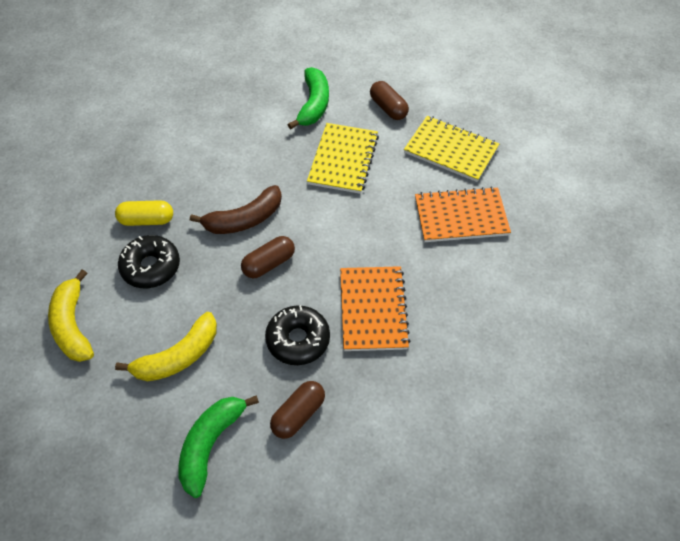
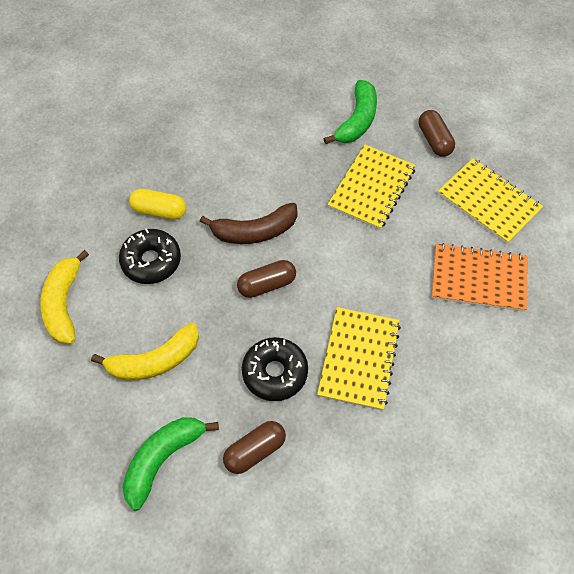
camera: 15 degrees right, 5 degrees up
orange notebook [340,266,411,351] -> yellow notebook [317,307,401,411]

